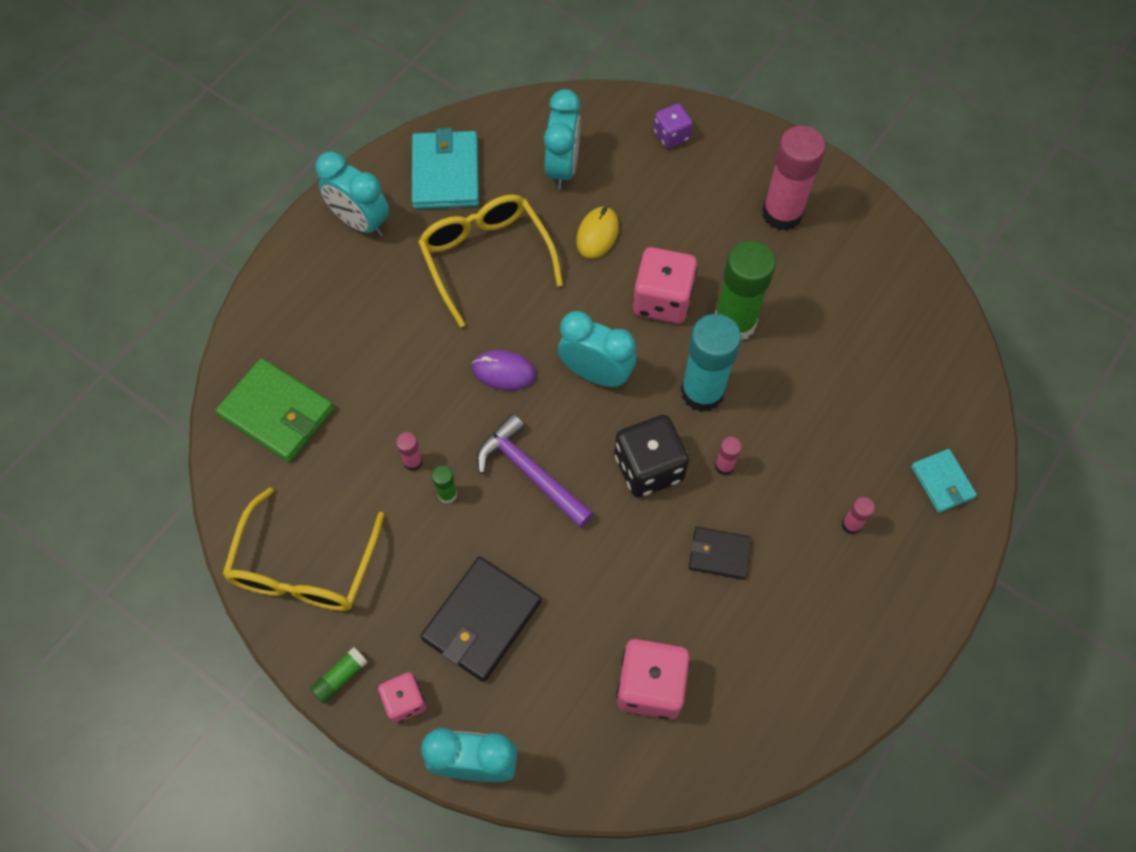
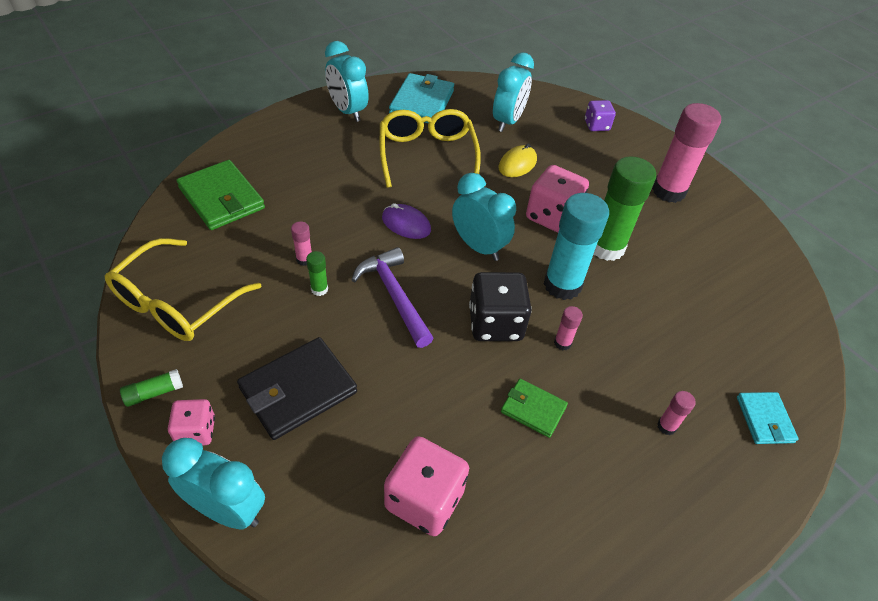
camera: 15 degrees right, 15 degrees down
black wallet [689,527,752,580] -> green wallet [501,379,568,438]

